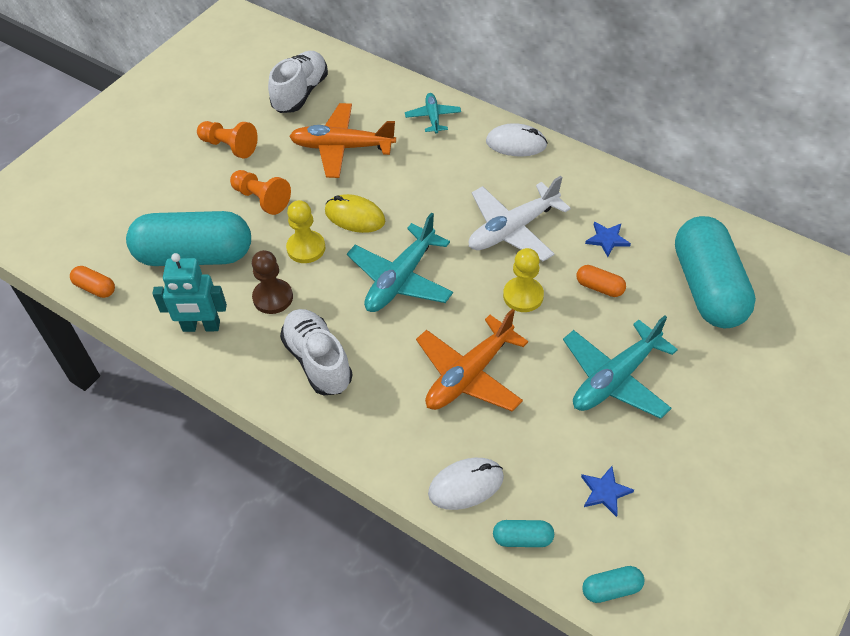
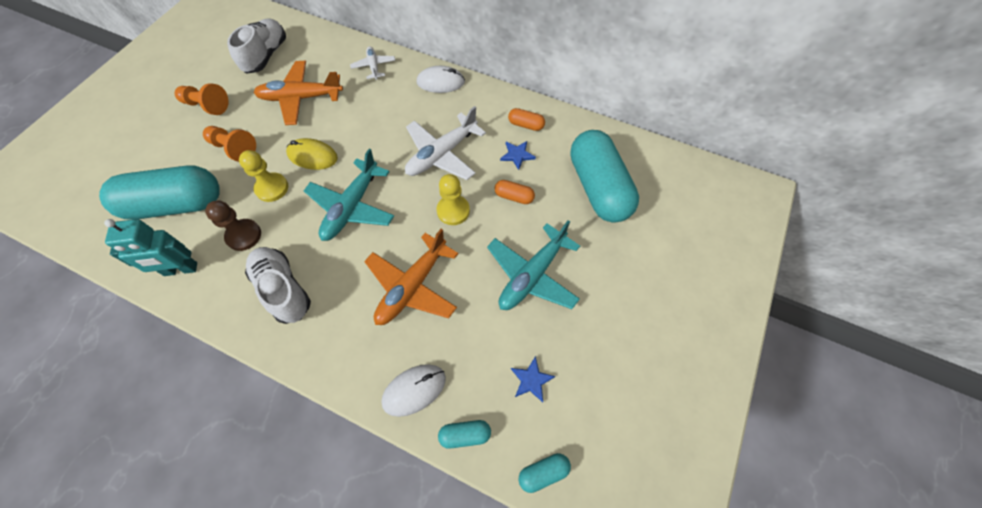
camera: 10 degrees left, 10 degrees up
orange capsule [70,266,115,298] -> orange capsule moved to [508,108,545,131]
turquoise plane [405,93,461,134] -> white plane [350,46,395,80]

